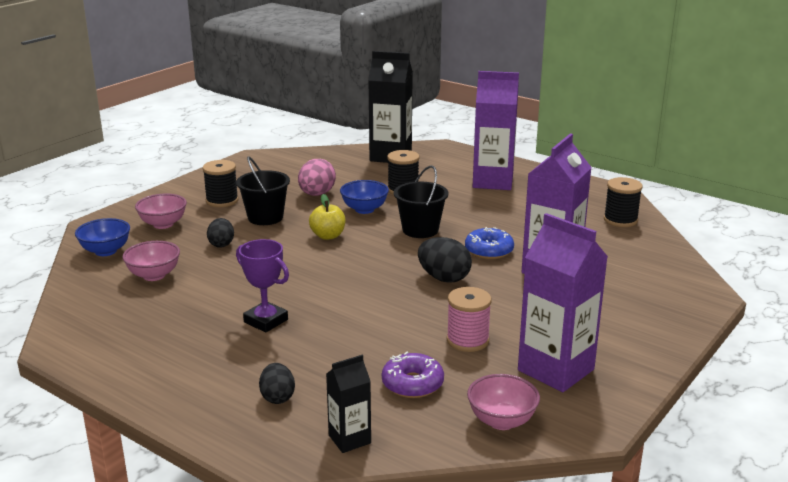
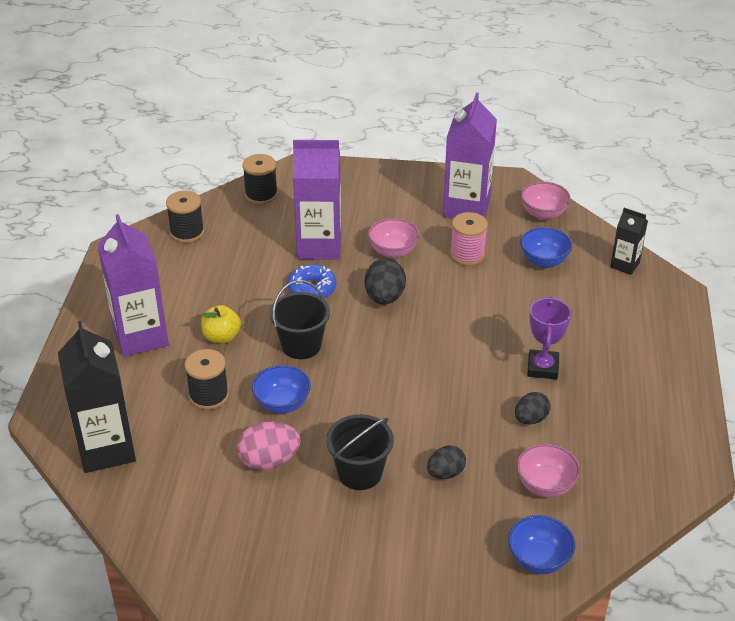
camera: 120 degrees left, 15 degrees up
pink bowl [135,194,187,229] -> pink bowl moved to [368,218,419,258]
black spool [203,160,239,207] -> black spool moved to [242,154,278,204]
black egg [259,363,295,404] -> black egg moved to [515,392,550,425]
yellow apple [309,194,346,240] -> yellow apple moved to [201,305,241,344]
purple donut [382,352,444,398] -> blue bowl [520,227,572,268]

